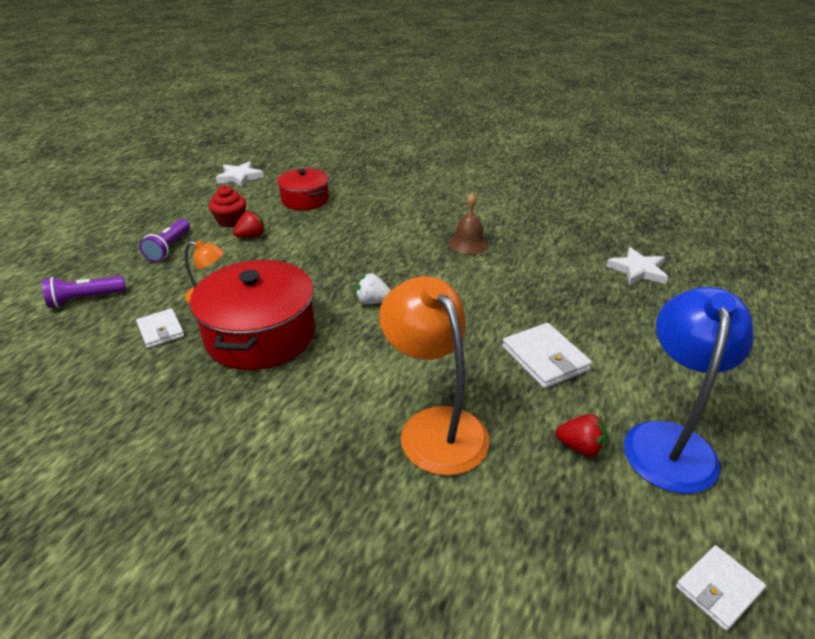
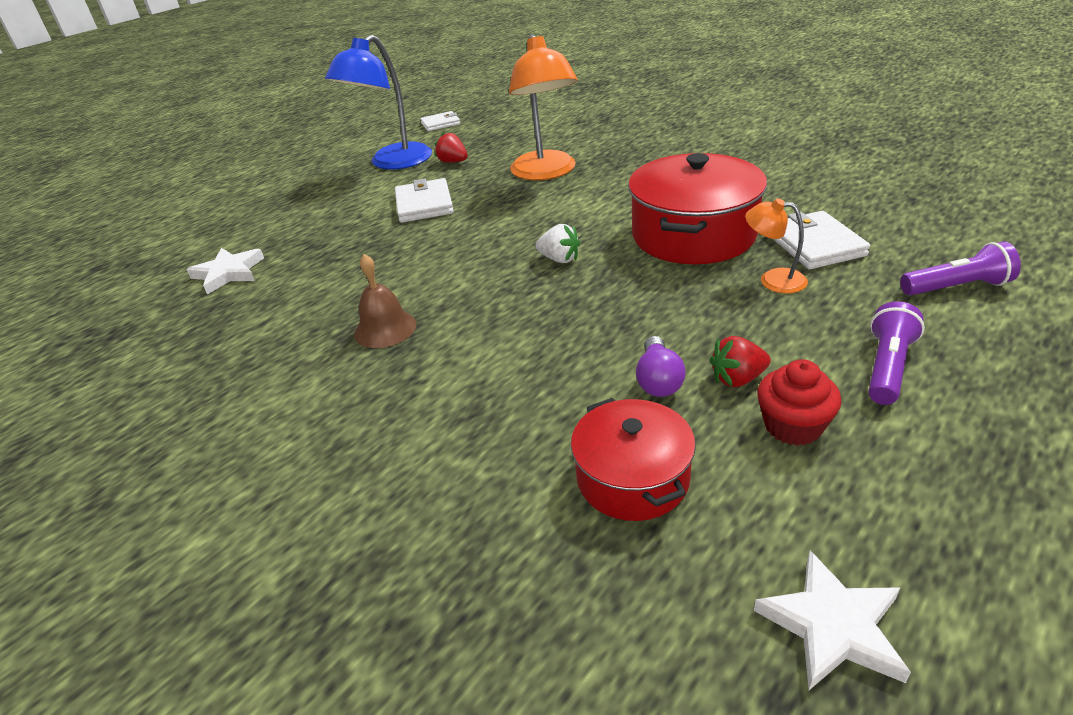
camera: 160 degrees left, 0 degrees up
white wallet [136,308,184,348] -> white wallet [773,211,870,269], size x1.51
none -> purple light bulb [636,336,686,397]

